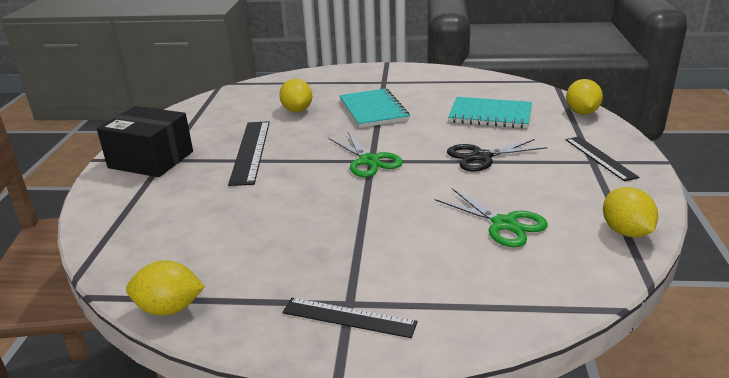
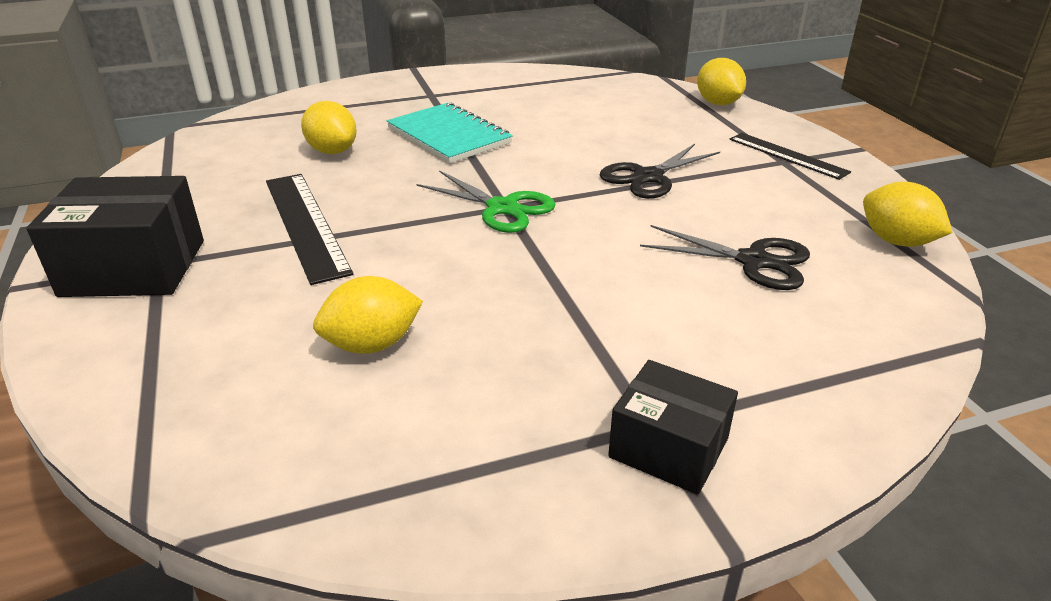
camera: 25 degrees left, 5 degrees up
yellow lemon [126,260,205,316] -> yellow lemon moved to [313,276,423,354]
black ruler [282,298,417,338] -> black box [608,360,738,495]
green scissors [435,188,548,247] -> black scissors [640,225,810,290]
turquoise notebook [448,97,532,128] -> none

